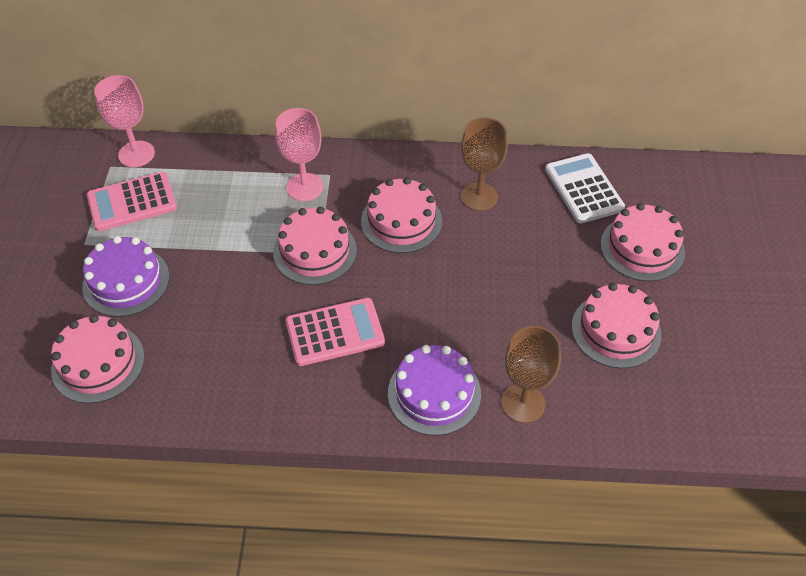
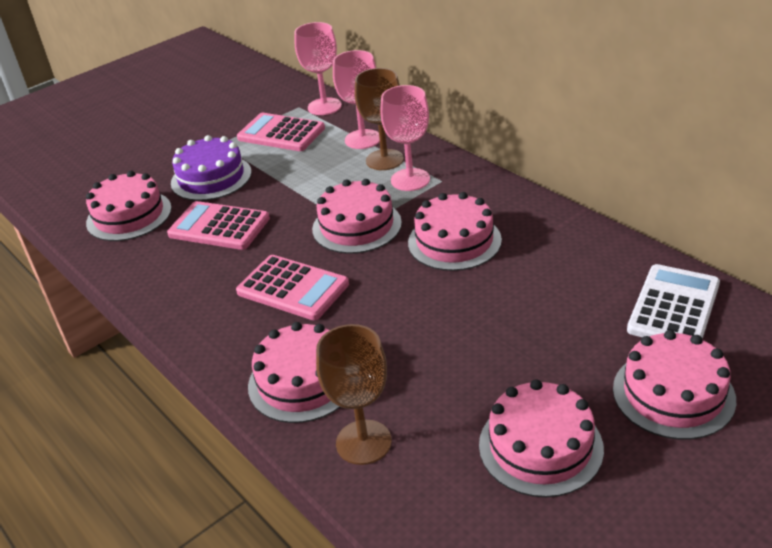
camera: 50 degrees right, 15 degrees down
purple cake [388,345,481,436] -> pink cake [248,322,340,423]
brown goblet [461,118,508,211] -> brown goblet moved to [355,68,404,170]
none -> pink calculator [167,201,270,250]
none -> pink goblet [333,50,380,149]

